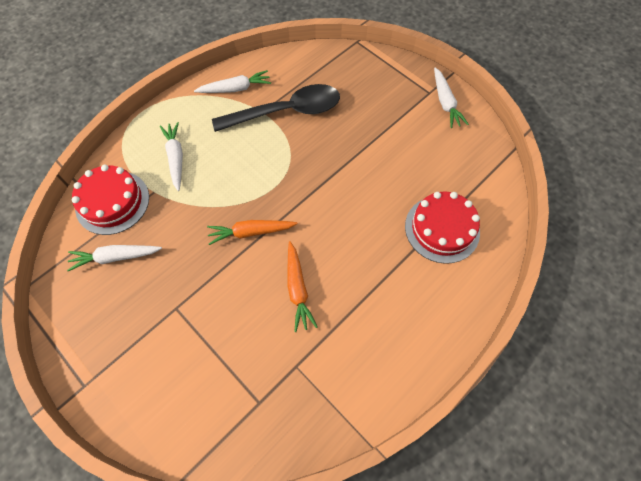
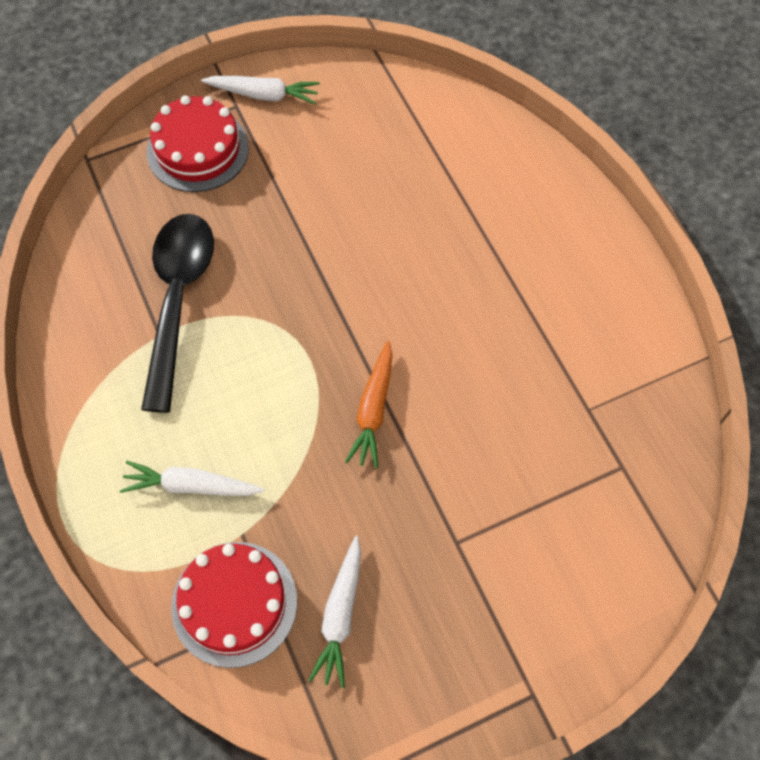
camera: 70 degrees left, 0 degrees up
white carrot [194,70,271,93] -> none
orange carrot [287,241,318,332] -> none
red cake [405,192,480,264] -> red cake moved to [147,95,249,192]

